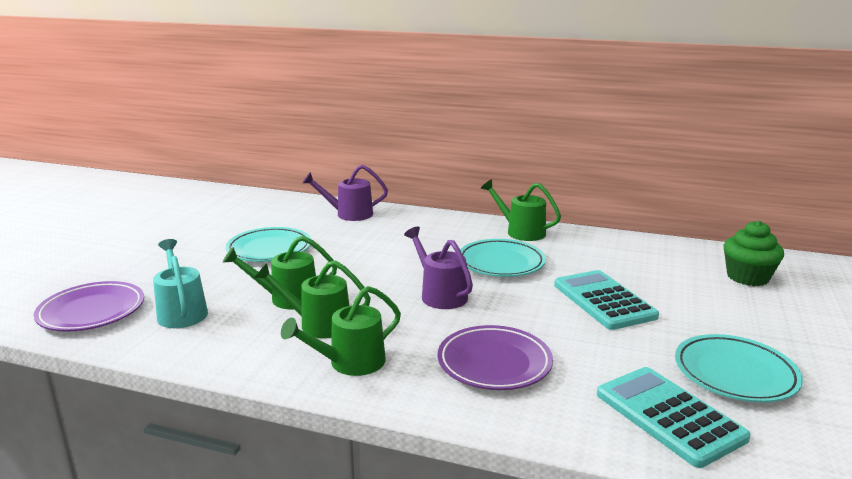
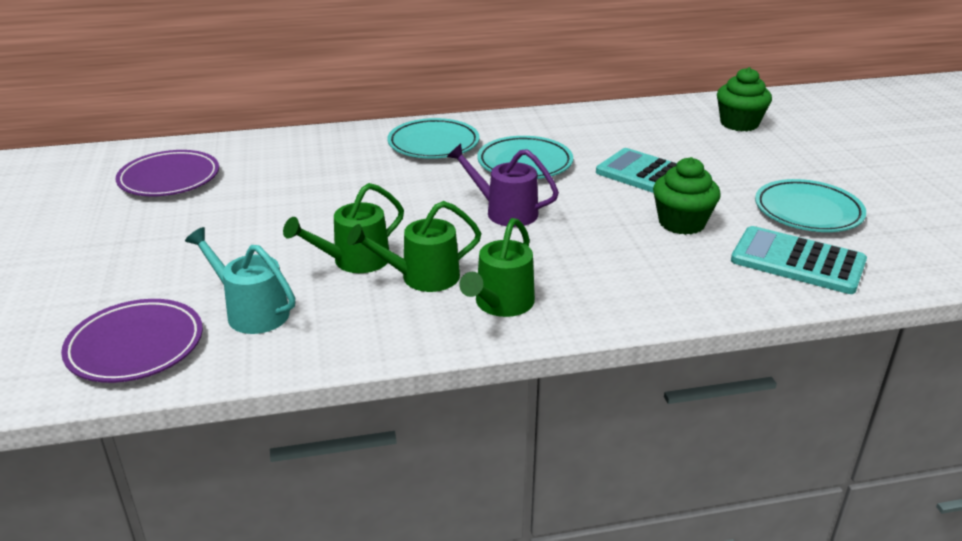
camera: 30 degrees left, 10 degrees up
turquoise plate [226,227,311,262] -> turquoise plate moved to [387,118,480,159]
purple watering can [302,165,388,221] -> none
purple plate [438,325,553,390] -> purple plate moved to [116,150,219,196]
green watering can [481,179,561,241] -> none
none -> green cupcake [653,157,721,235]

